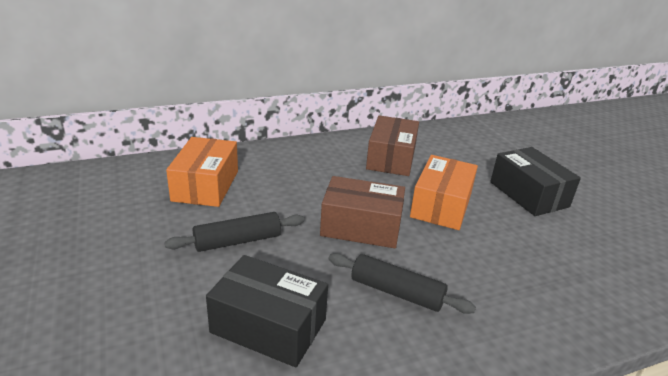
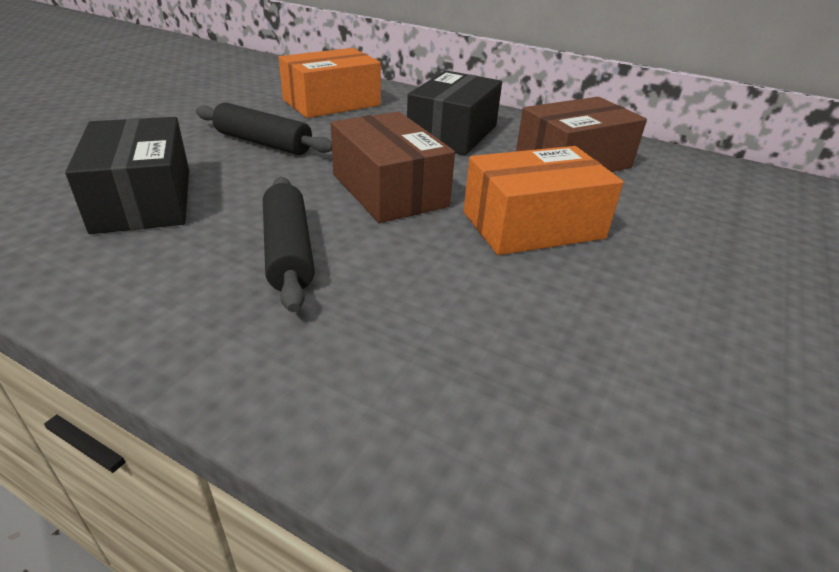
camera: 50 degrees right, 5 degrees up
black box [490,147,581,216] -> black box moved to [407,70,502,155]

